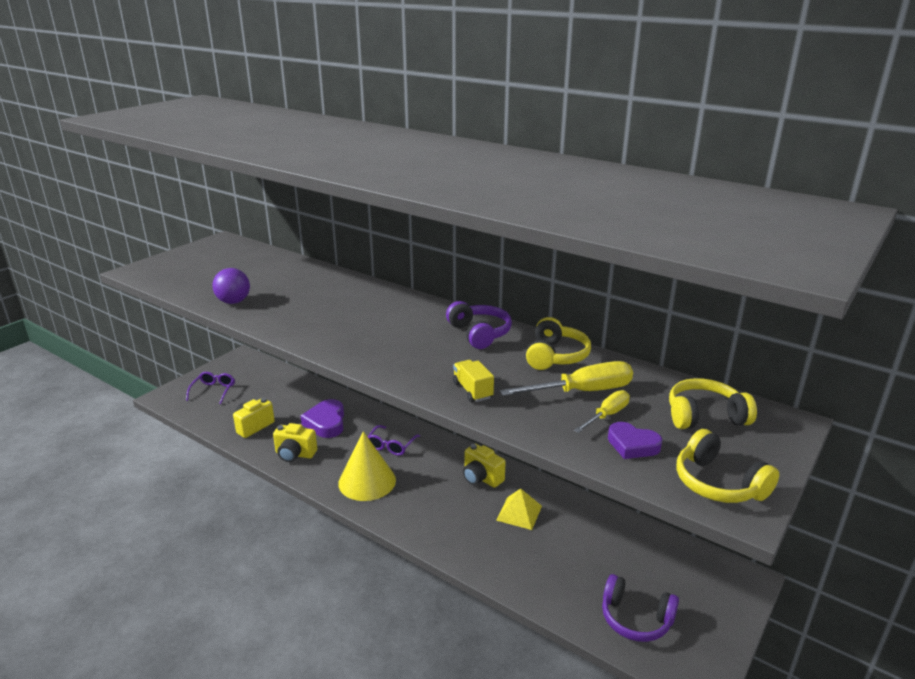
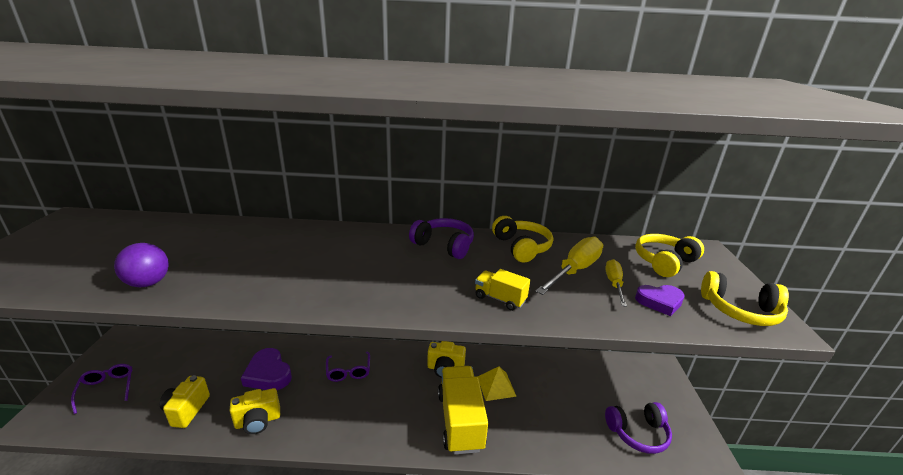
camera: 35 degrees left, 0 degrees up
yellow cone [338,431,396,501] -> none
none -> yellow truck [438,366,488,454]

